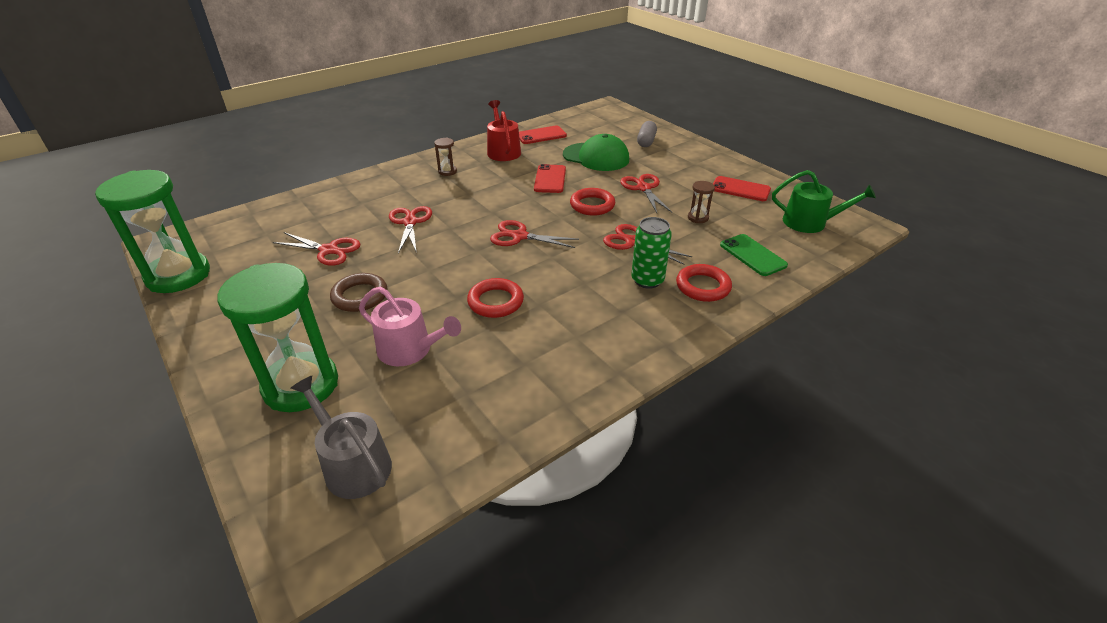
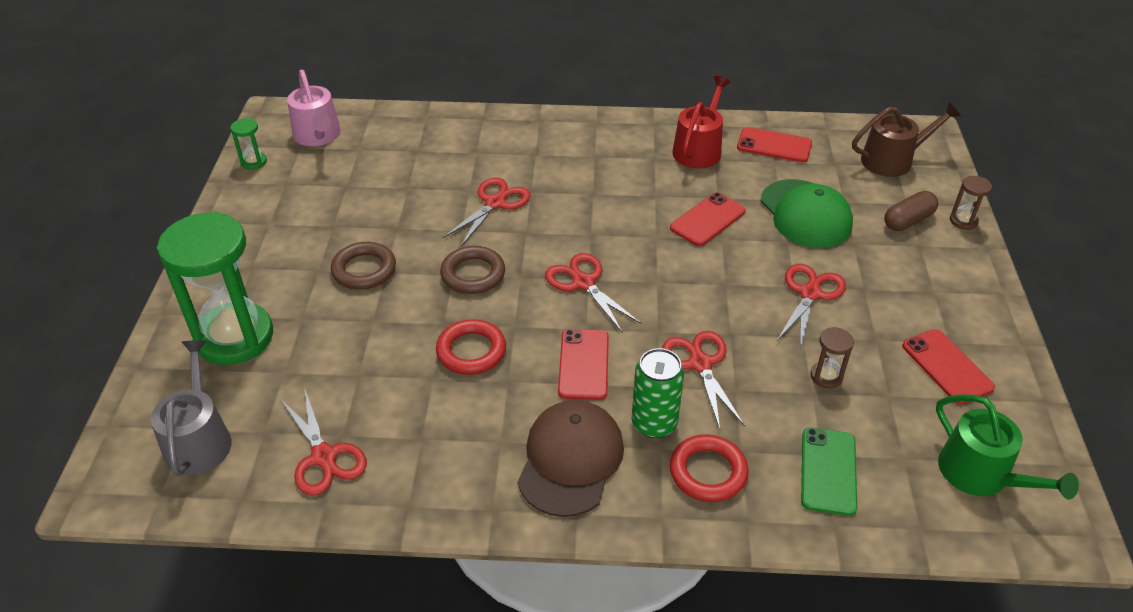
camera: 40 degrees right, 5 degrees up
green hourglass [95,170,210,293] -> green hourglass [230,118,267,170], size x0.40
red scissors [273,232,360,266] -> red scissors moved to [281,387,367,496]
pink watering can [359,287,461,366] -> pink watering can moved to [287,70,341,146]
brown hourglass [434,138,457,176] -> brown hourglass moved to [950,176,992,230]
red ring [570,188,615,216] -> none
grey capsule [637,121,657,147] -> brown capsule [884,191,938,231]
none -> brown ring [440,246,505,294]
none -> brown cap [517,400,624,517]
none -> red phone [558,329,609,400]
none -> brown watering can [852,102,961,177]

